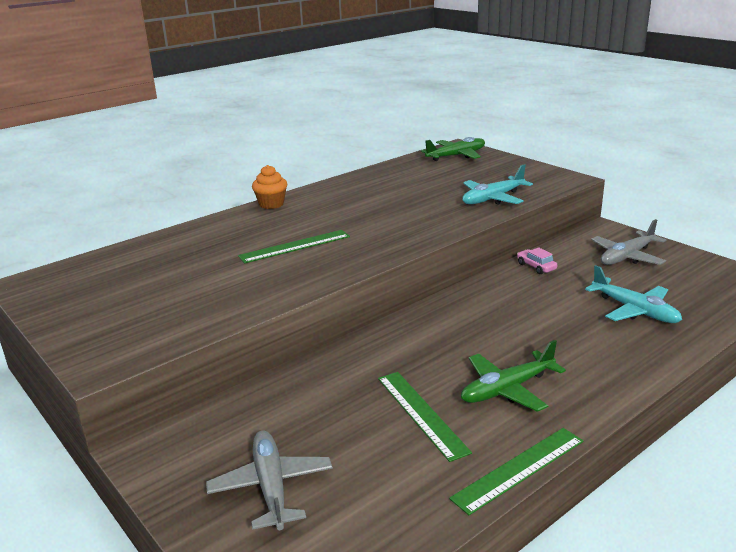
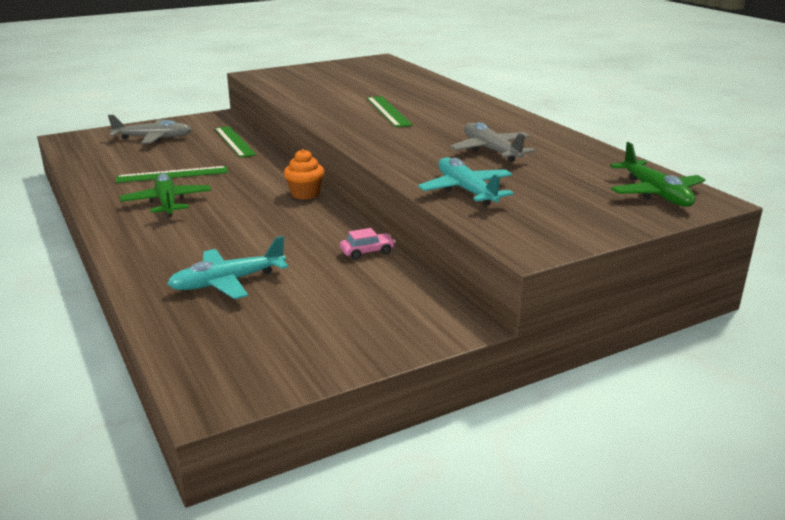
camera: 100 degrees right, 0 degrees up
orange cupcake [252,165,287,209] -> orange cupcake moved to [284,149,325,199]
green ruler [449,428,583,515] -> green ruler moved to [215,126,256,158]
grey plane [591,219,666,265] -> grey plane moved to [450,122,535,162]

